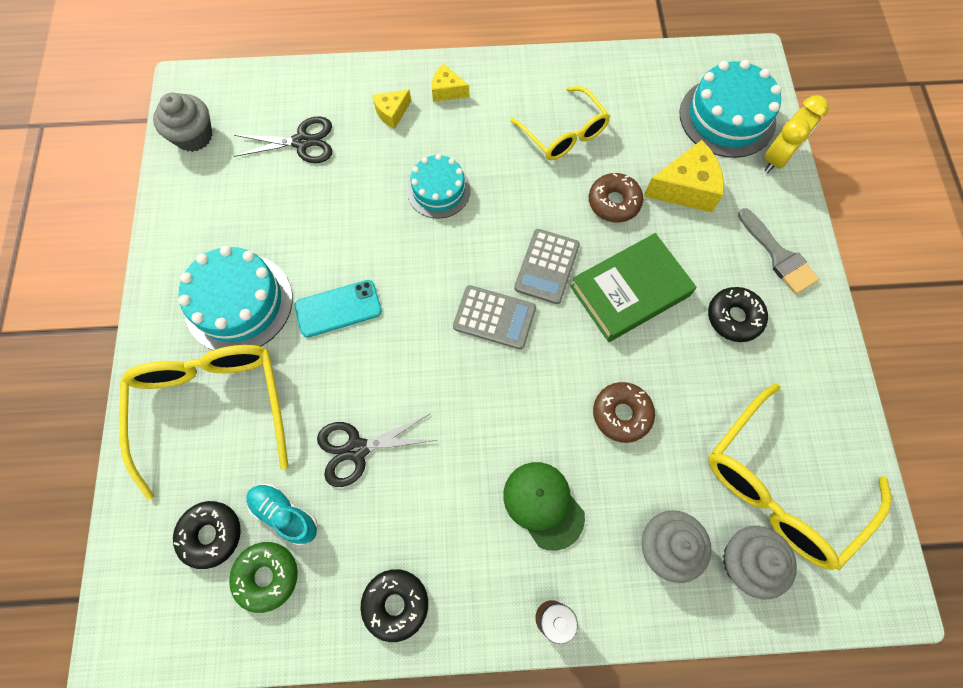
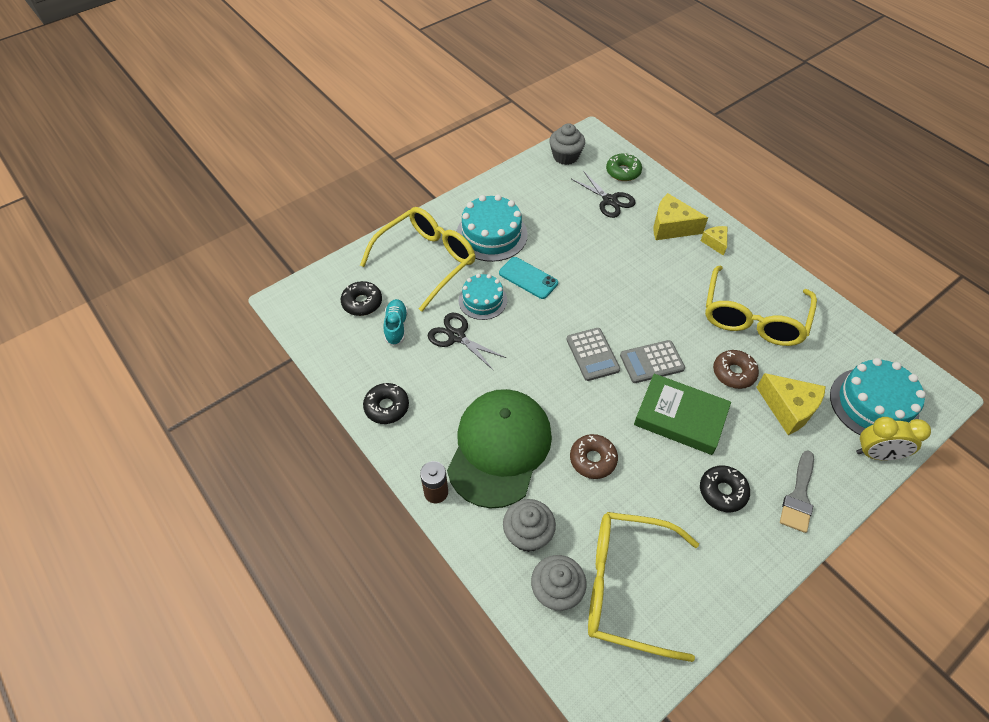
camera: 55 degrees right, 15 degrees down
green donut [229,542,298,613] -> green donut moved to [606,153,642,181]
yellow cheese [372,89,411,129] -> yellow cheese [654,193,708,240], size x1.77
turquoise cake [407,154,471,219] -> turquoise cake moved to [458,274,507,320]
green cap [503,462,585,551] -> green cap [447,389,552,508], size x1.91
yellow glasses [510,86,610,160] -> yellow glasses [705,265,817,346], size x1.55

